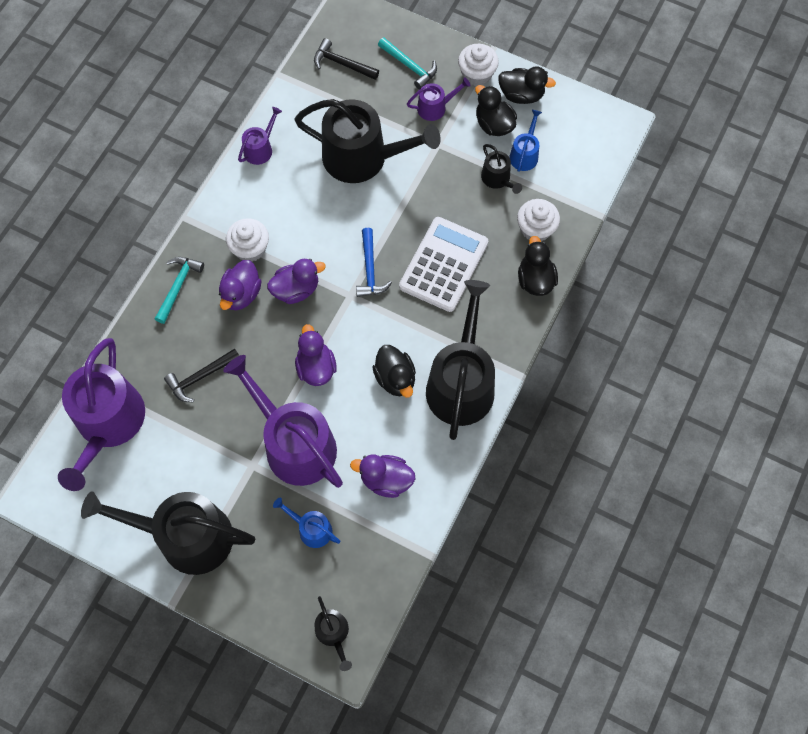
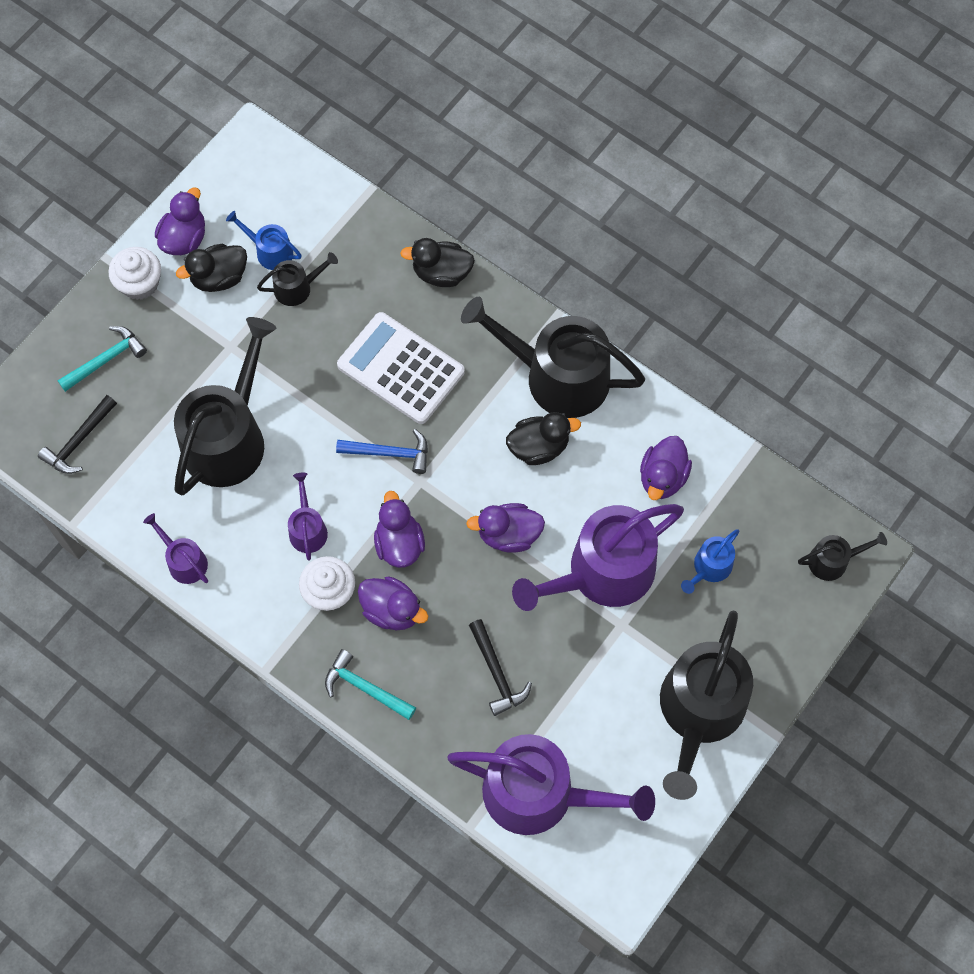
camera: 80 degrees left, 0 degrees up
purple watering can [407,77,471,121] -> purple watering can moved to [288,472,328,561]
black duck [498,66,556,104] -> purple duck [155,187,205,255]
white cupcake [517,199,560,242] -> none

